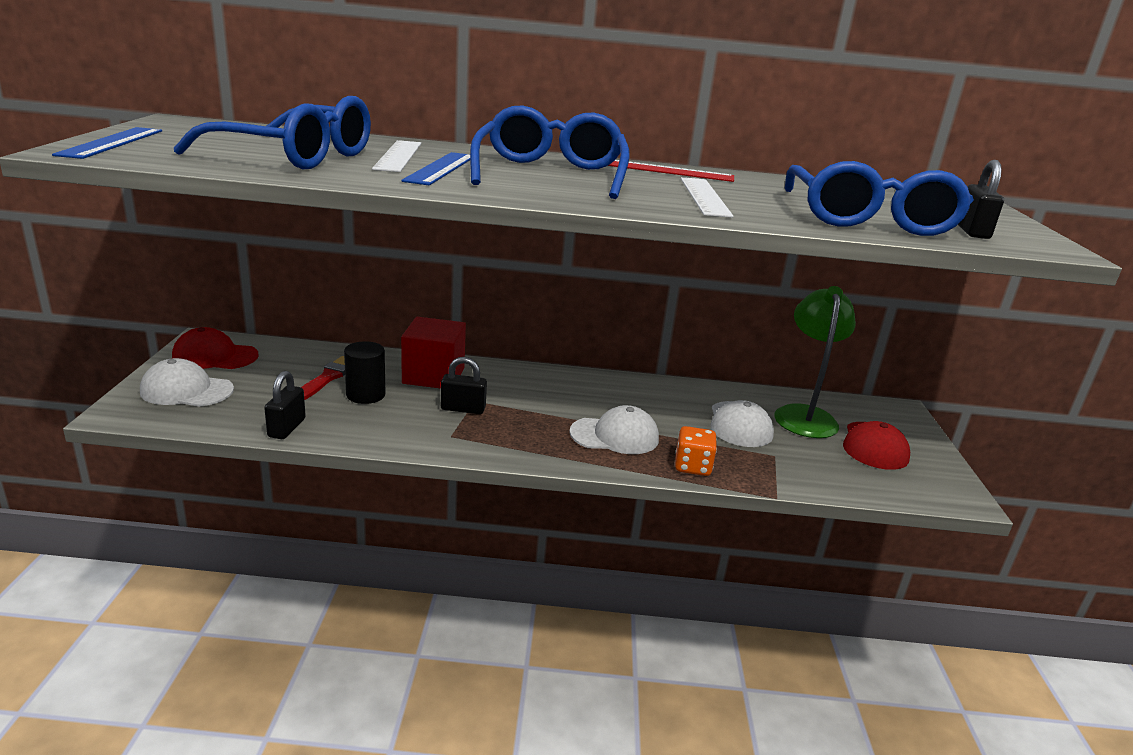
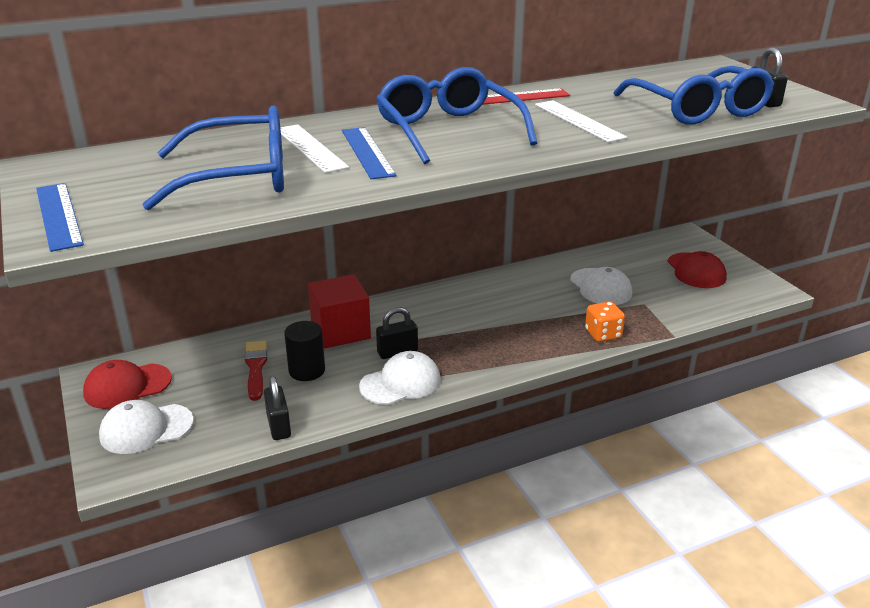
camera: 25 degrees left, 5 degrees up
white cap [569,405,659,454] -> white cap moved to [359,351,441,405]
green lamp [774,286,856,438] -> none

